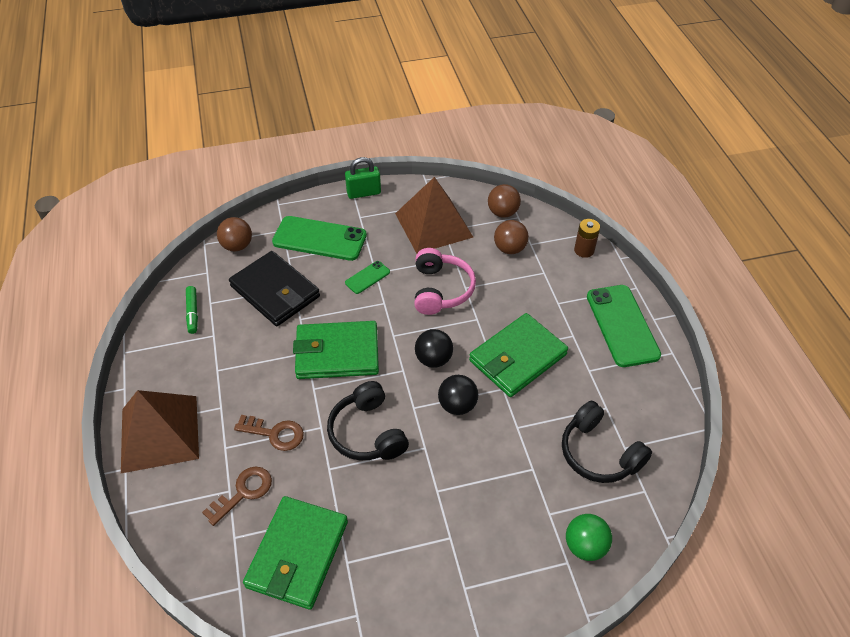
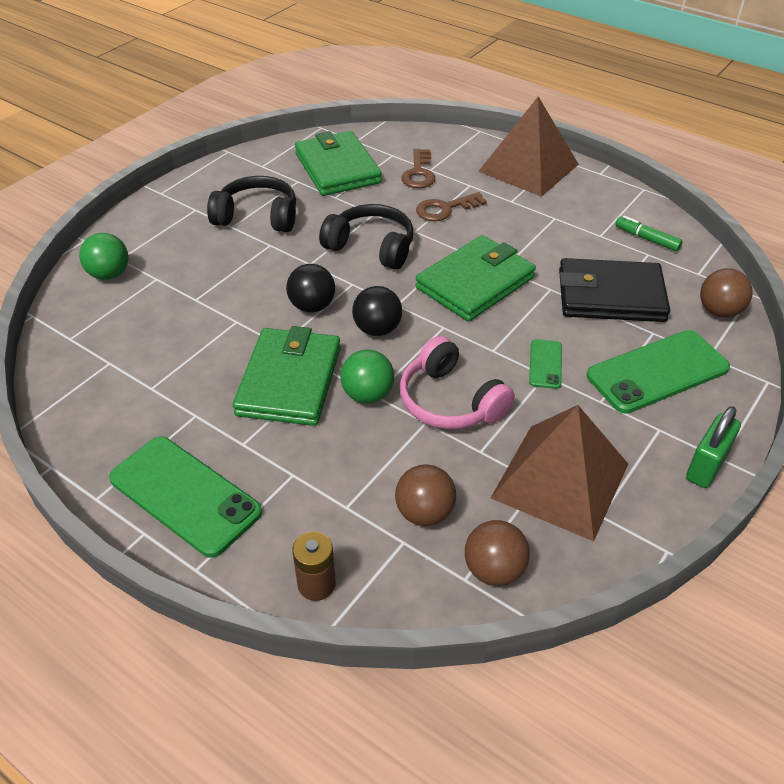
camera: 140 degrees right, 5 degrees down
black headphones [562,400,652,483] -> black headphones moved to [207,176,296,232]
none -> green ball [340,350,394,404]

